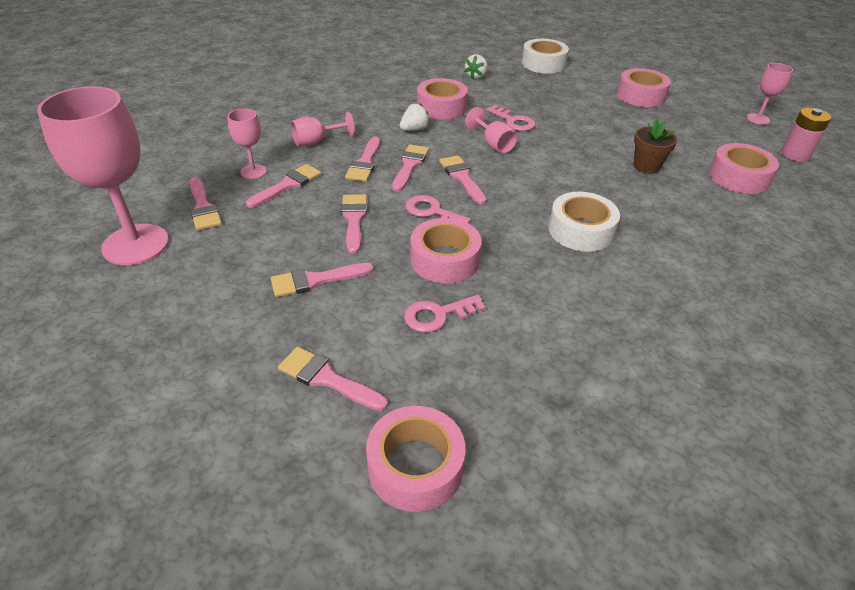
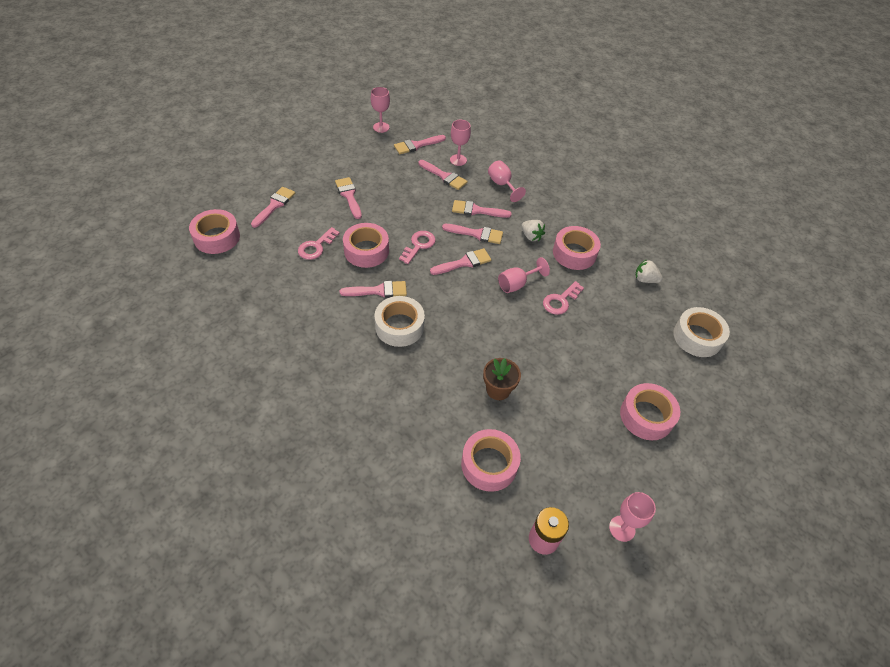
camera: 85 degrees right, 10 degrees up
pink goblet [37,86,169,265] -> pink goblet [371,87,390,133], size x0.48
pink brush [341,194,367,254] -> pink brush moved to [340,281,407,298]
pink key [404,295,486,333] -> pink key turned 120 degrees counterclockwise [298,227,340,260]

